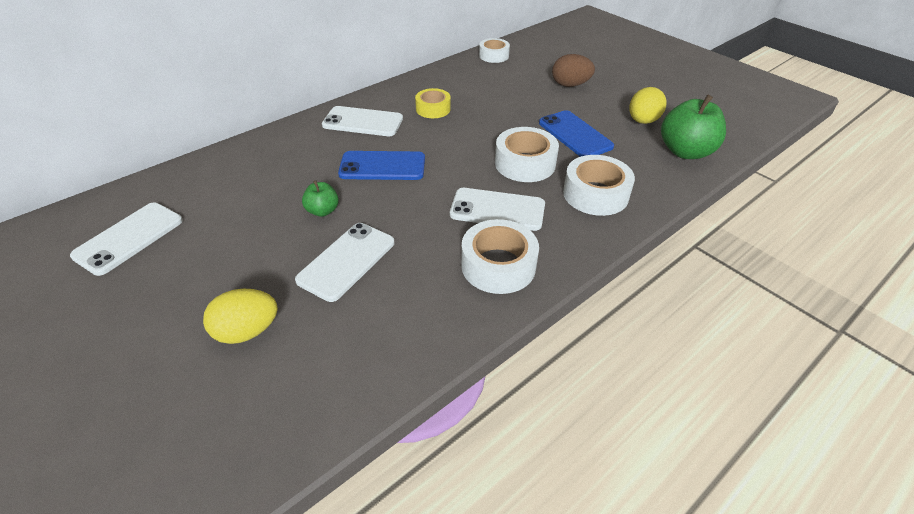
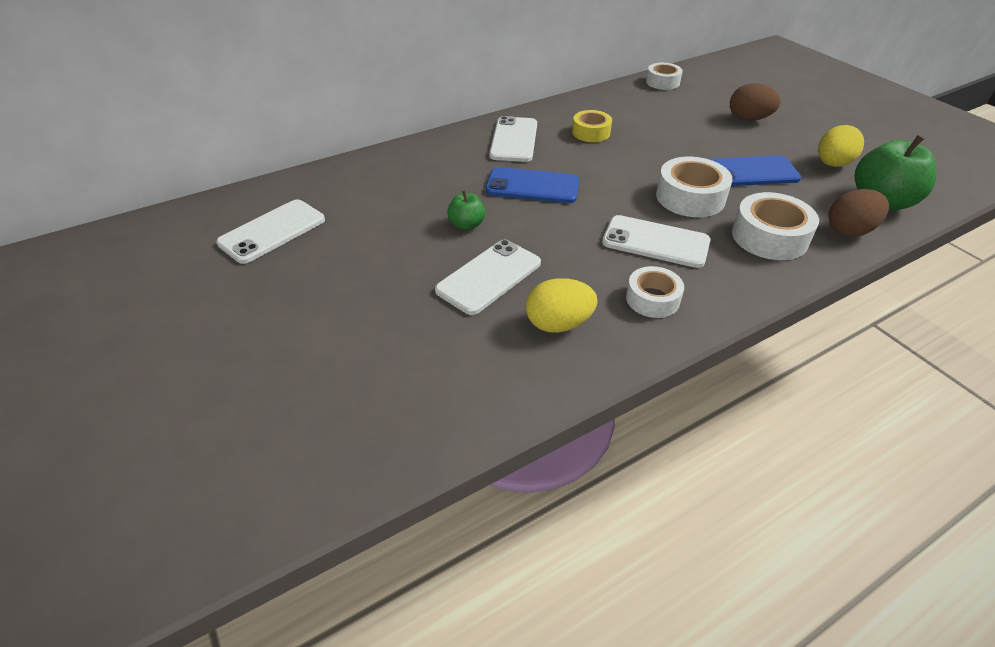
camera: 10 degrees right, 0 degrees up
yellow egg [203,289,278,344] -> yellow egg moved to [526,278,598,333]
white phone [322,106,403,136] -> white phone turned 75 degrees clockwise [489,116,537,162]
white tape [461,219,539,294] -> white tape [626,266,684,318], size x0.65
blue phone [539,110,614,157] -> blue phone turned 75 degrees counterclockwise [709,156,801,186]
none -> brown egg [829,189,889,237]

